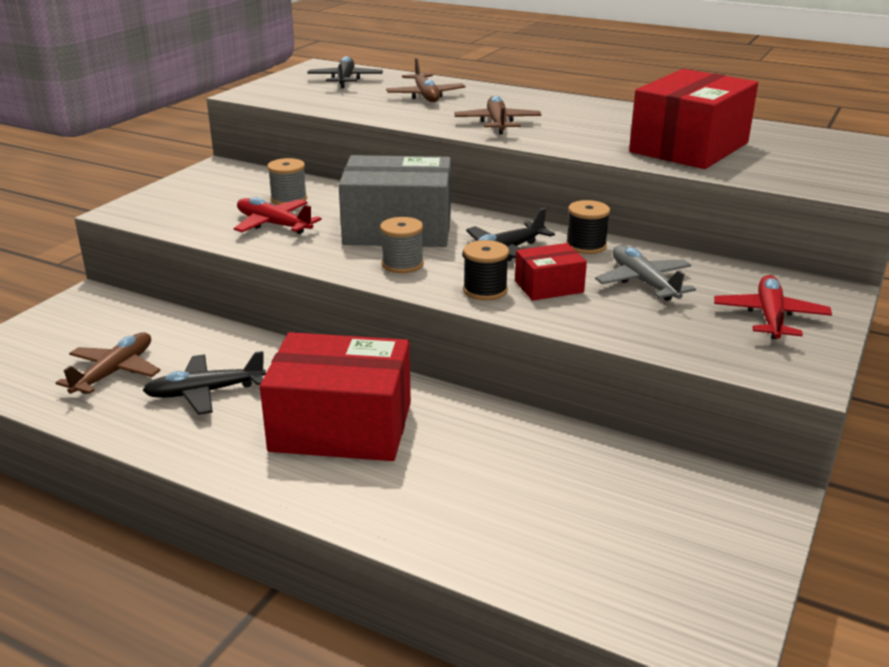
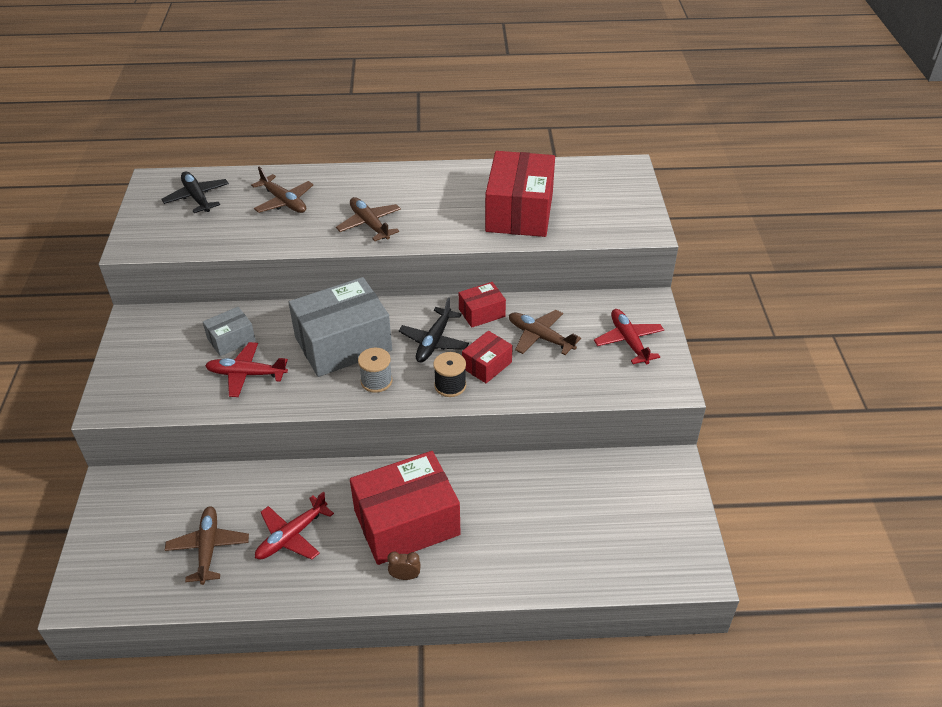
camera: 30 degrees left, 15 degrees up
black plane [142,351,266,415] -> red plane [255,492,334,560]
grey spool [267,158,307,205] -> grey box [203,307,256,356]
black spool [566,200,610,254] -> red box [459,282,506,328]
grey plane [595,245,696,301] -> brown plane [509,310,581,355]
none -> brown clock [387,552,421,580]

